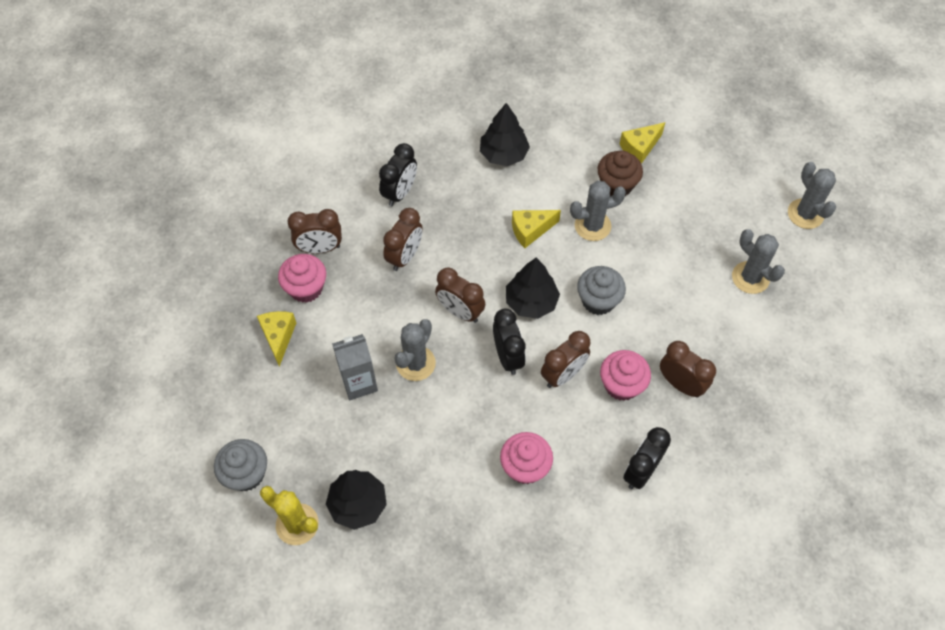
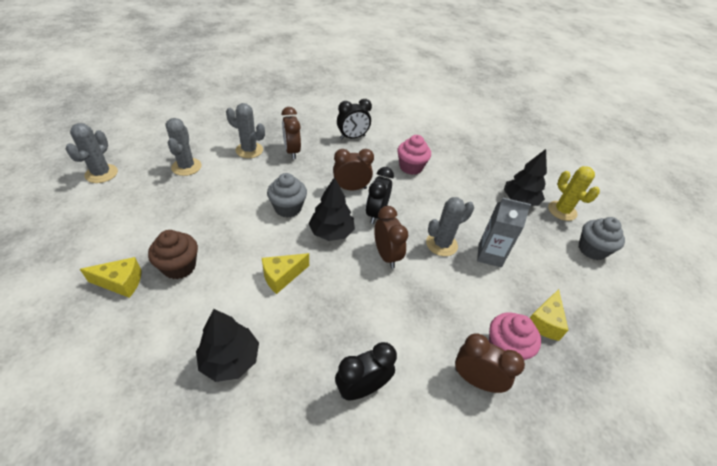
camera: 150 degrees left, 15 degrees down
brown clock [383,208,423,271] -> none
yellow cheese [512,210,561,248] -> yellow cheese turned 135 degrees clockwise [262,253,309,294]
grey cactus [570,181,626,241] -> grey cactus moved to [226,103,265,158]
pink cupcake [600,350,651,401] -> none

